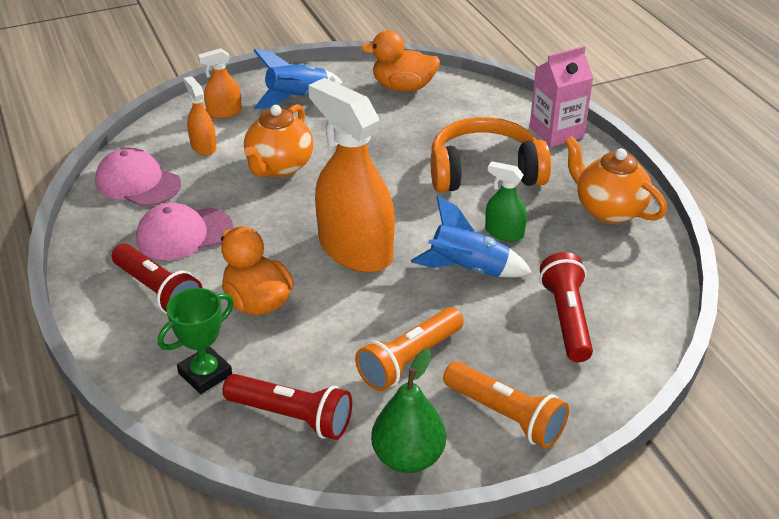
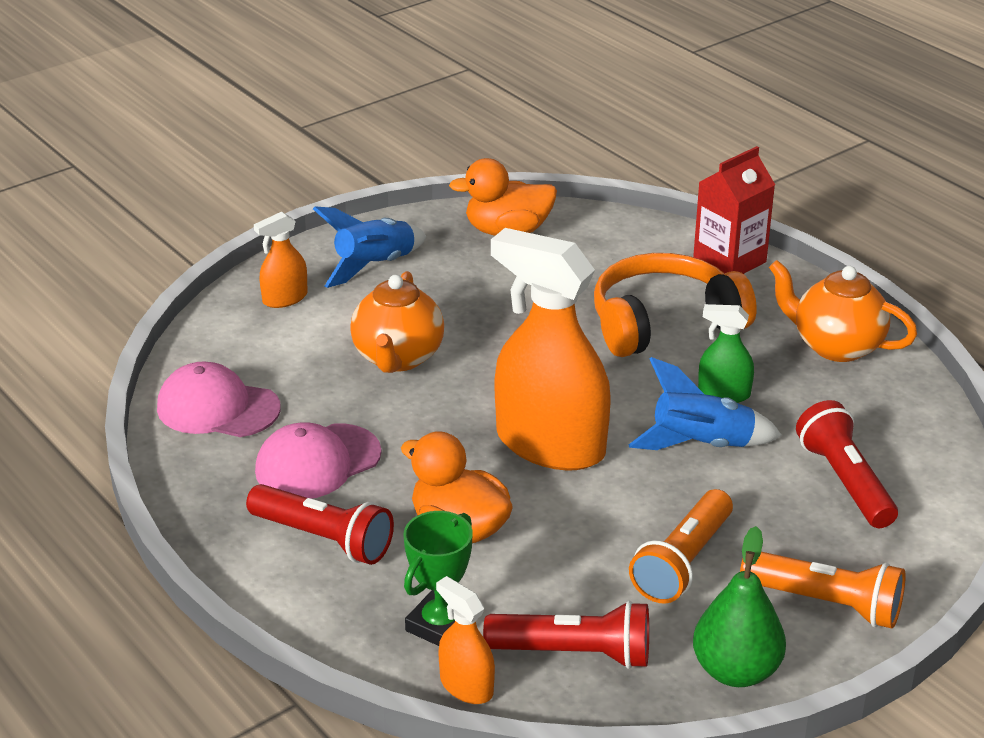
camera: 15 degrees left, 5 degrees down
orange spray bottle [184,76,217,156] -> orange spray bottle moved to [436,576,495,704]
pink carton [530,46,593,147] -> red carton [693,146,775,274]

